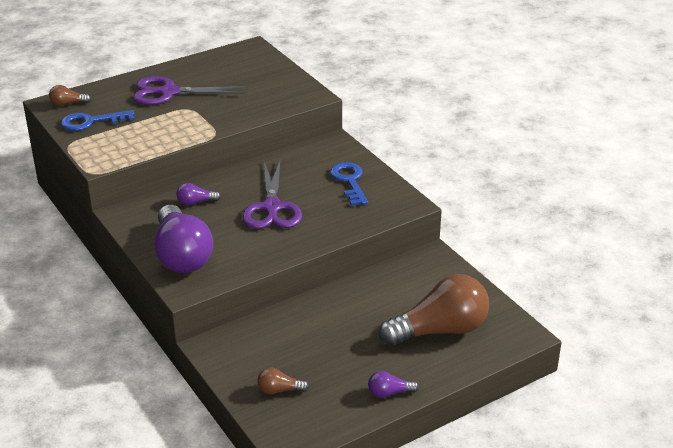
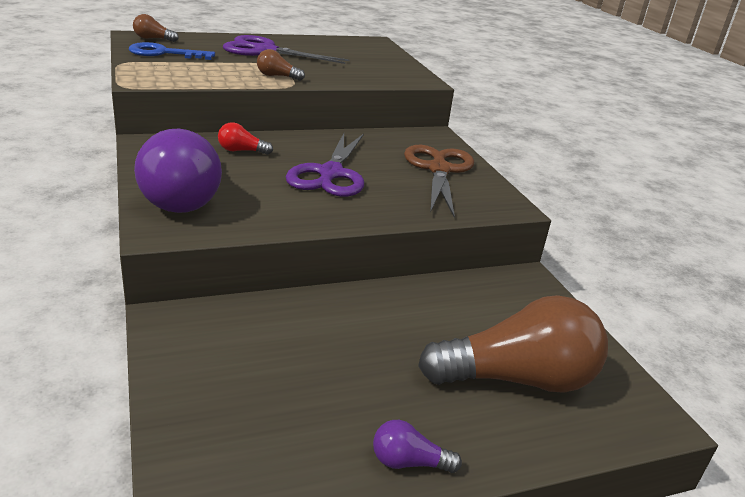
camera: 10 degrees right, 5 degrees down
purple light bulb [177,183,221,205] -> red light bulb [218,122,273,155]
brown light bulb [257,367,309,394] -> brown light bulb moved to [257,49,305,81]
blue key [330,162,368,206] -> brown scissors [404,145,474,218]

